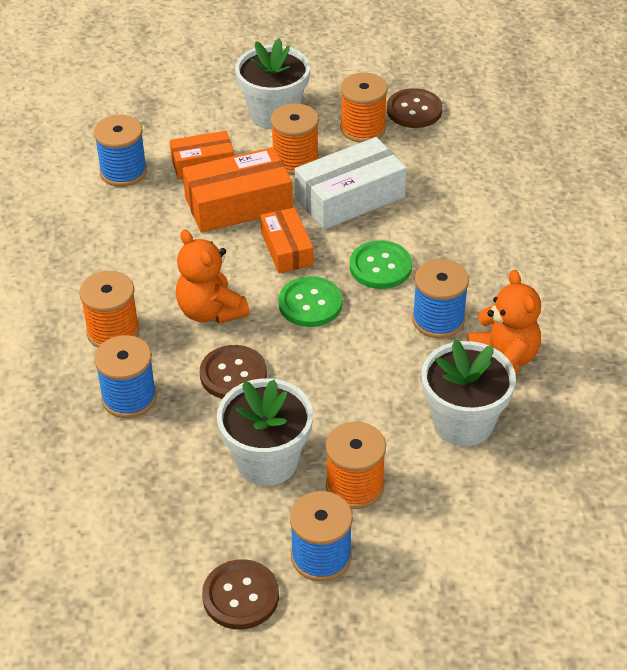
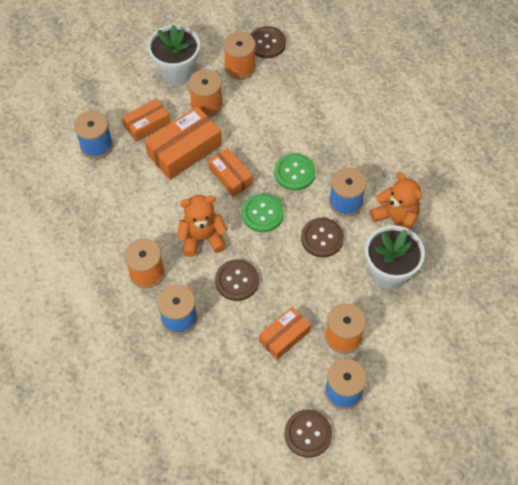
camera: 20 degrees left, 15 degrees up
orange teddy bear [176,229,249,324] -> orange teddy bear turned 135 degrees clockwise [177,195,228,257]
white flower pot [217,378,313,486] -> orange box [259,307,311,360]
white box [295,137,407,230] -> none
none -> brown button [301,218,344,257]

